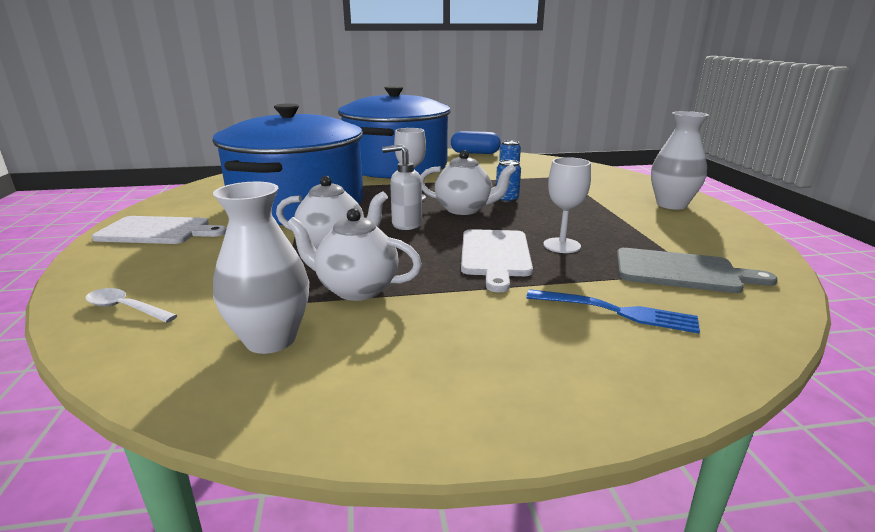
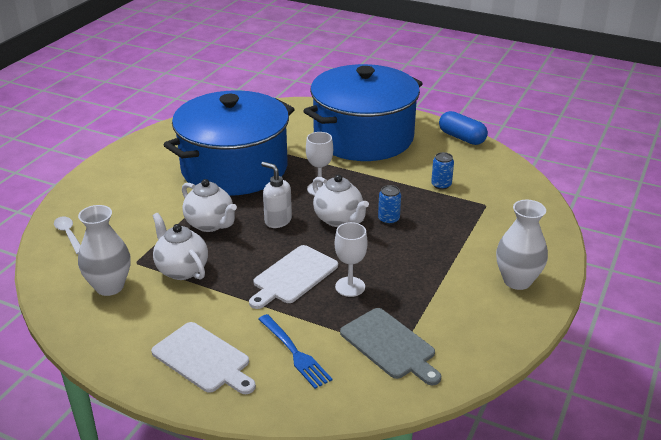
camera: 35 degrees right, 10 degrees up
white cutting board [92,216,226,244] -> white cutting board moved to [151,322,256,394]

